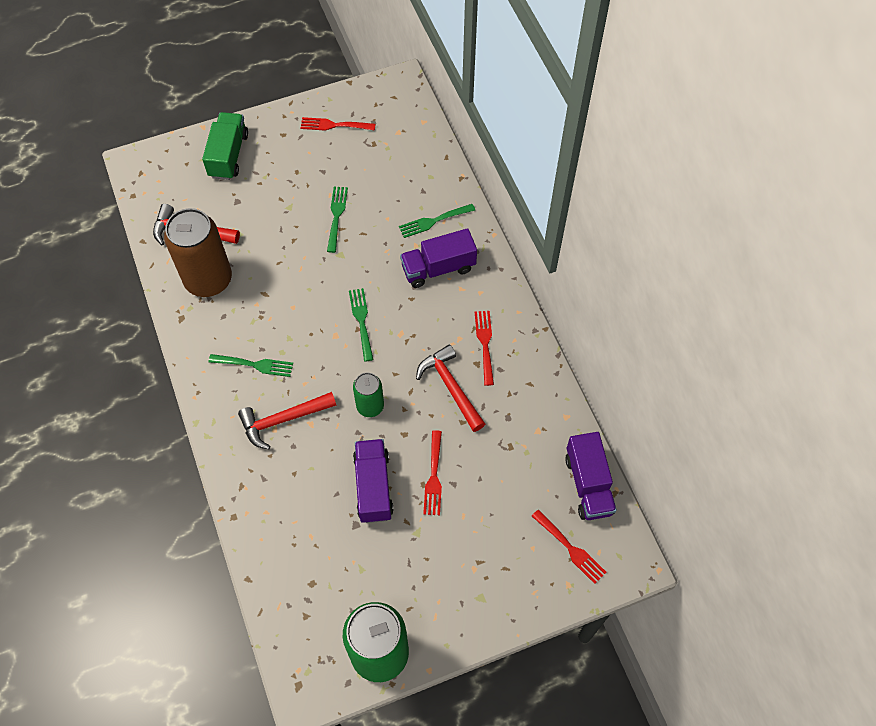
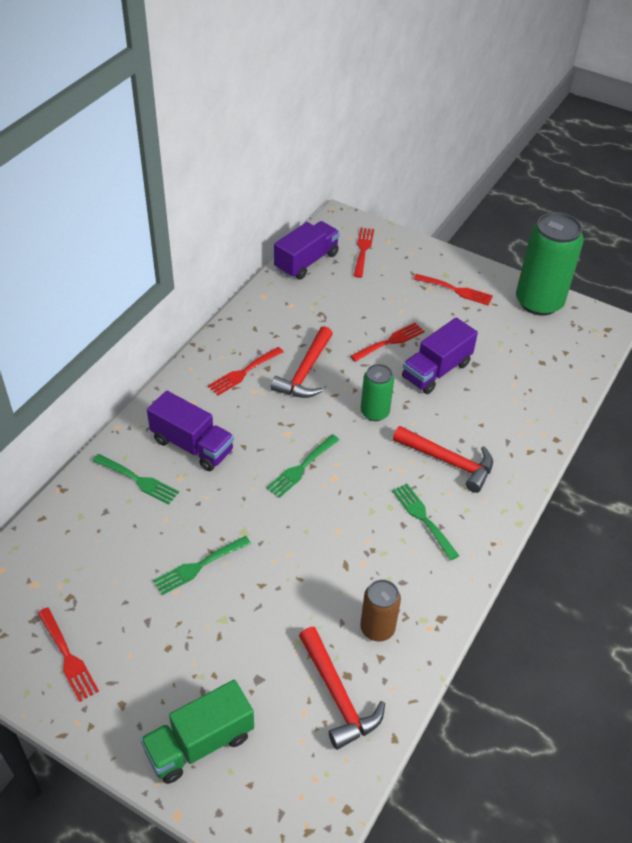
camera: 130 degrees left, 15 degrees down
brown can [164,208,232,297] -> brown can [360,580,401,641], size x0.54
none -> red fork [414,274,493,305]

